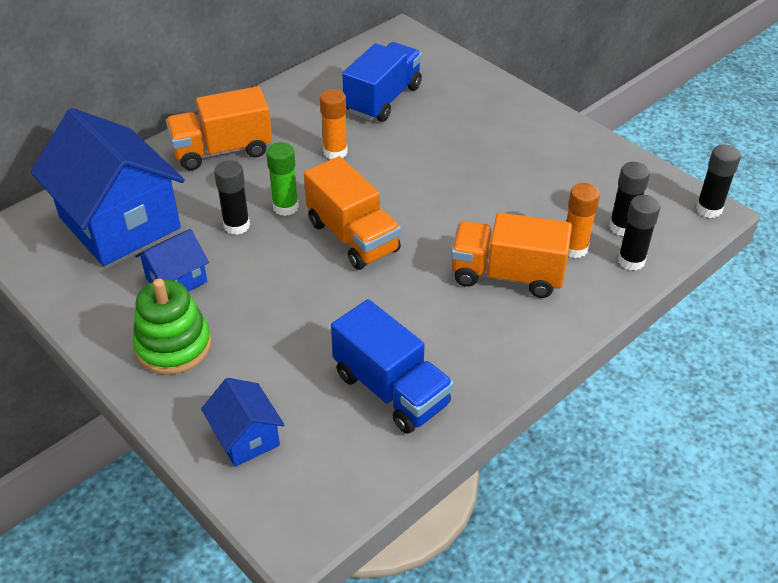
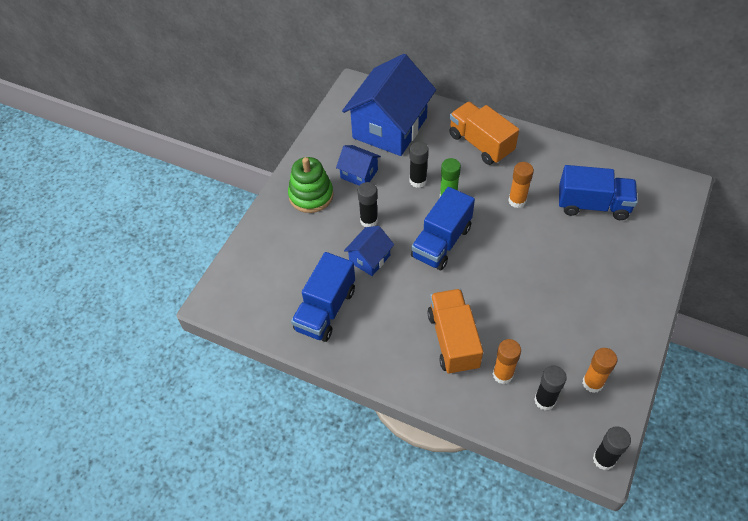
camera: 70 degrees right, 10 degrees up
blue house [201,378,285,467] -> blue house moved to [344,226,394,276]
orange truck [304,156,401,270] -> blue truck [411,187,475,270]
black glue stick [618,195,660,270] -> black glue stick moved to [358,182,378,227]
none -> orange glue stick [582,348,617,393]

